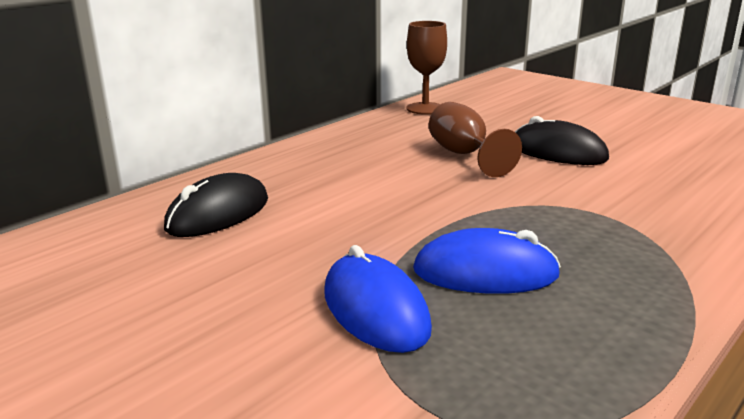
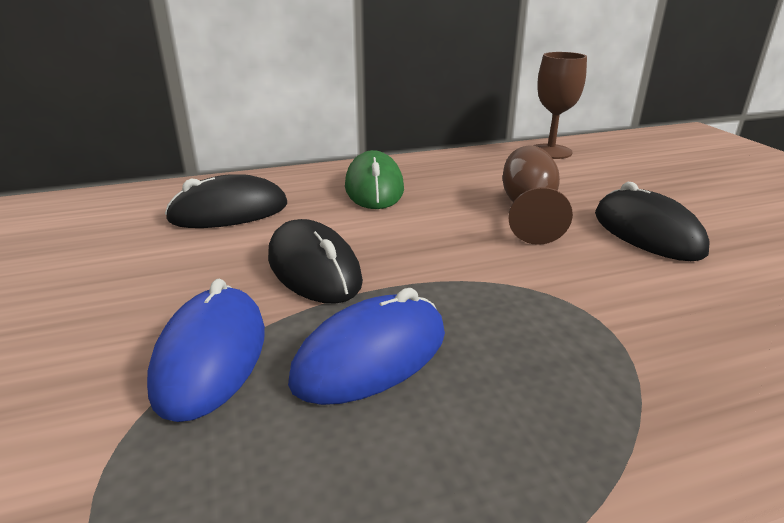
camera: 30 degrees right, 5 degrees up
blue mouse [413,228,561,294] -> blue mouse turned 75 degrees counterclockwise [288,288,445,405]
none -> black mouse [268,219,363,304]
none -> green mouse [345,150,404,209]

